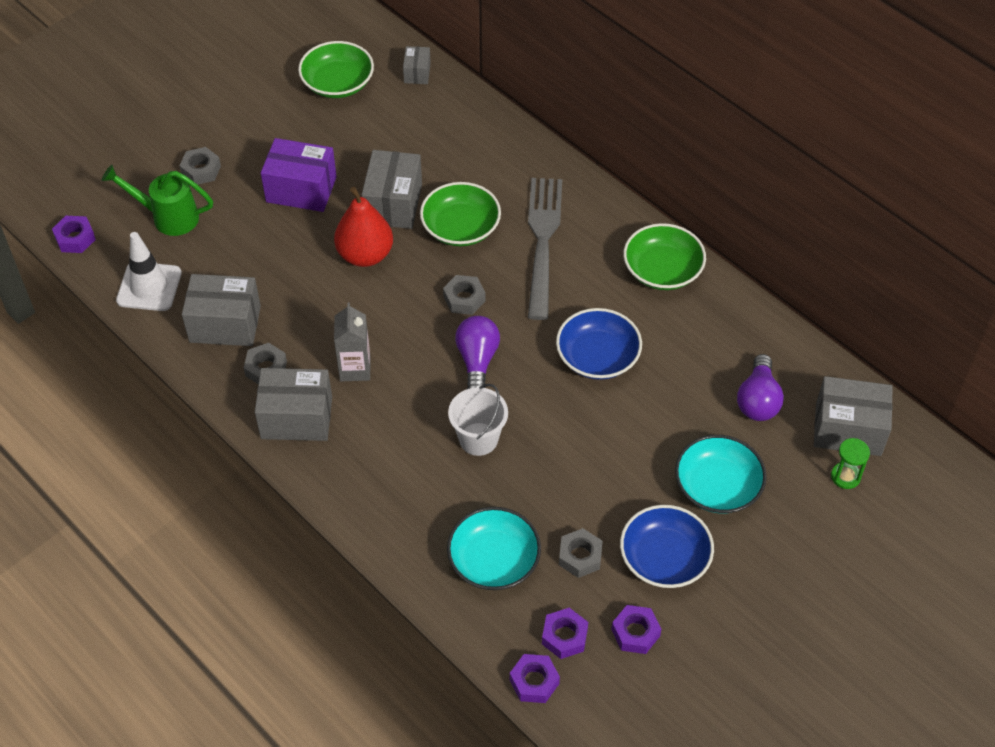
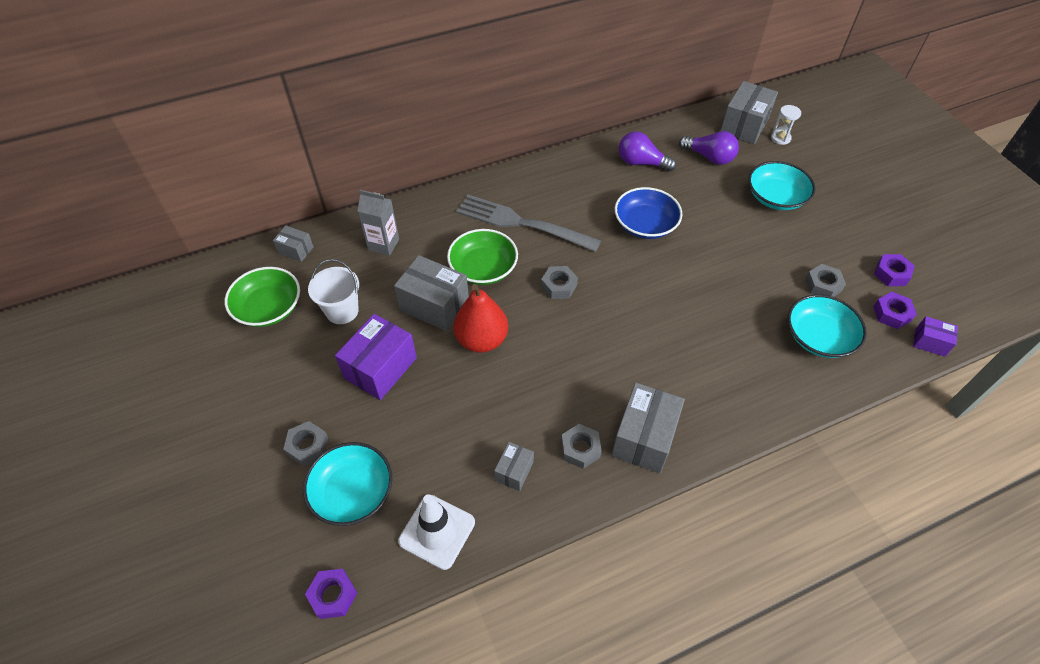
camera: 70 degrees left, 0 degrees up
green watering can [102,165,213,236] -> turquoise bowl [303,442,392,526]
grey box [182,274,261,346] -> grey box [494,442,534,491], size x0.53
grey carton [334,303,371,381] -> grey carton moved to [358,190,399,256]
white bucket [448,384,508,456] -> white bucket moved to [308,259,359,324]
purple light bulb [455,316,500,389] -> purple light bulb moved to [619,131,676,172]
purple nut [510,654,560,703] -> purple box [913,316,958,357]
blue bowl [620,505,714,588] -> none
green bowl [623,223,706,290] -> none
green hourglass [831,438,870,489] -> white hourglass [771,105,801,145]

